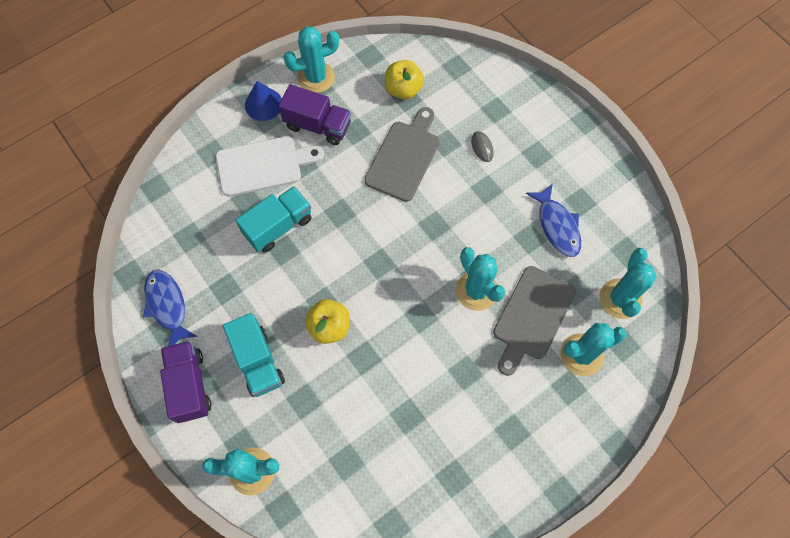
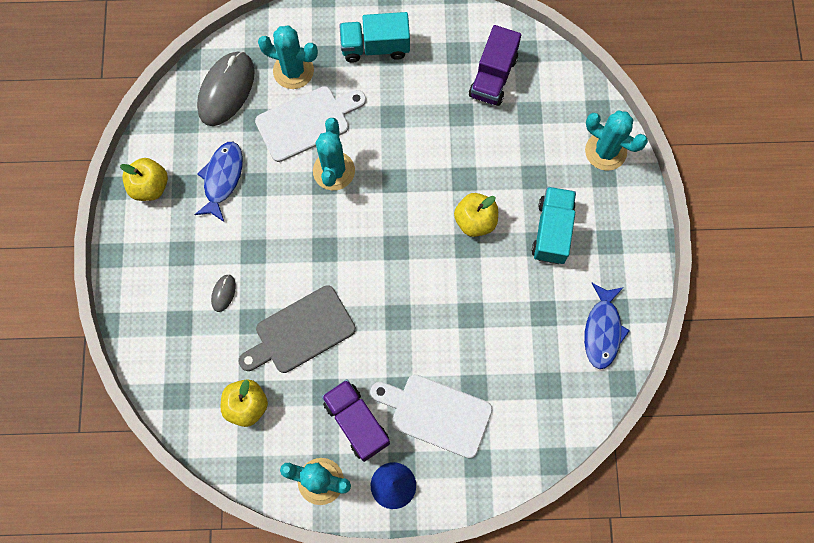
camera: 145 degrees left, 5 degrees up
purple truck [160,341,211,423] -> purple truck moved to [469,25,521,106]
turquoise truck [236,186,312,253] -> turquoise truck moved to [339,12,410,63]
grey cutting board [493,266,576,376] -> white cutting board [255,86,366,162]
turquoise cactus [599,248,656,319] -> grey mouse [197,52,255,126]
none -> yellow apple [120,158,168,201]

